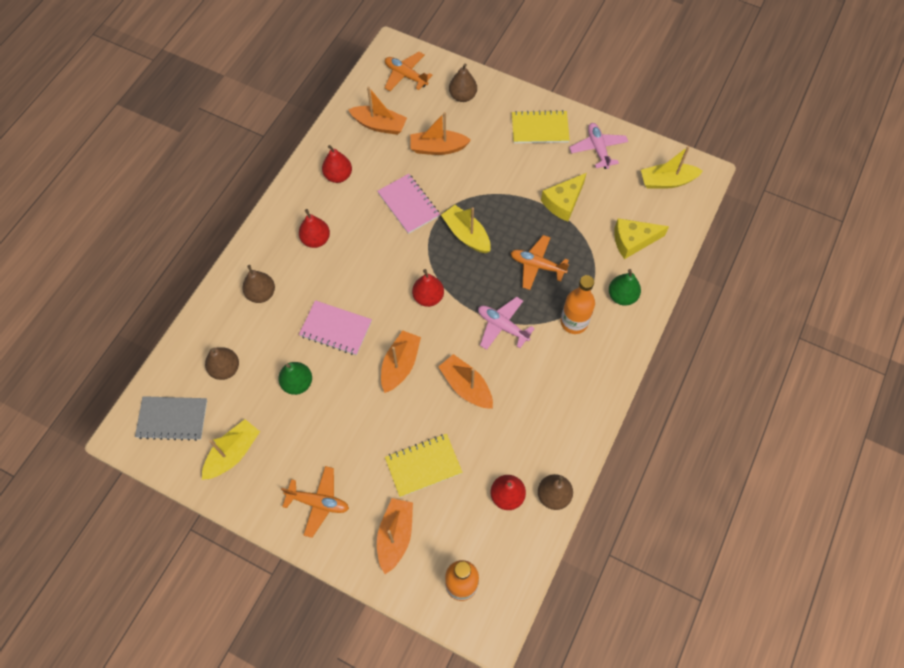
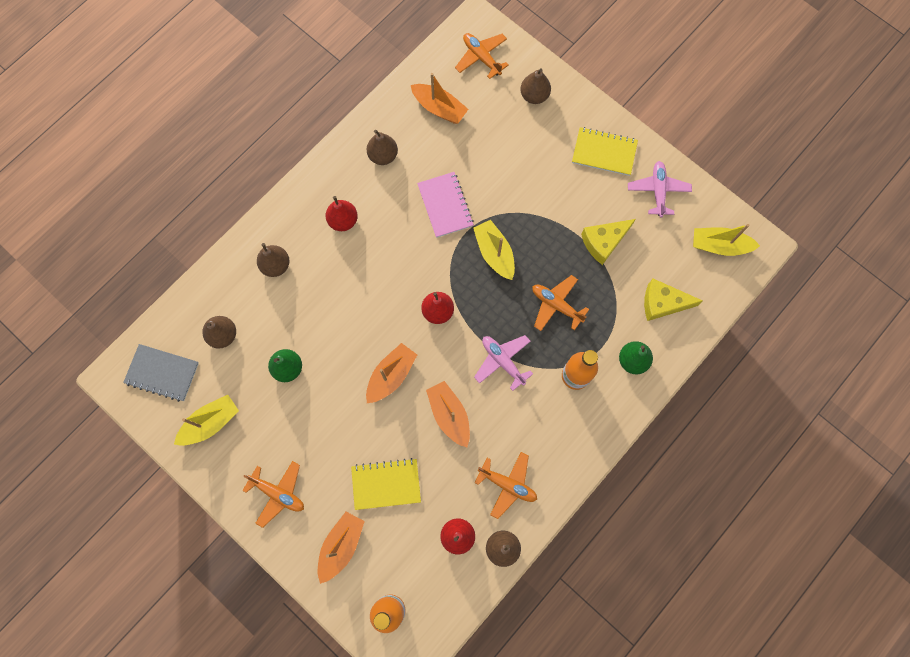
camera: 15 degrees right, 10 degrees up
pink notebook [299,300,372,355] -> none
red pear [322,145,352,183] -> brown pear [366,130,398,165]
orange boat [410,112,471,155] -> none
none -> orange plane [475,452,537,519]

